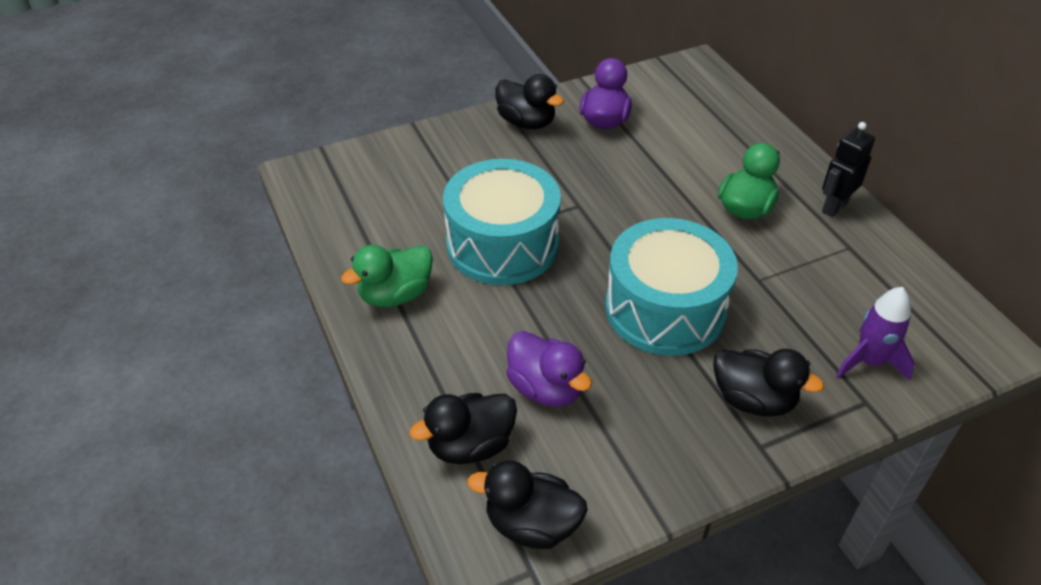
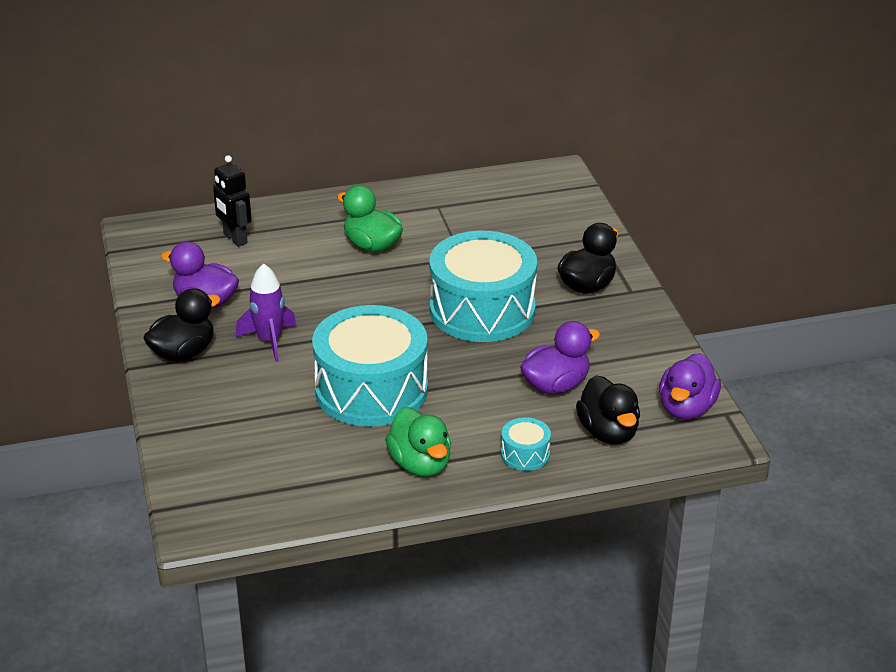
camera: 80 degrees left, 10 degrees down
black duck [467,460,588,549] -> purple duck [659,353,721,420]
black robot [822,122,875,217] -> black robot moved to [213,155,252,247]
purple rocket [836,287,915,381] -> purple rocket moved to [236,263,297,362]
none -> turquoise drum [501,417,551,471]

